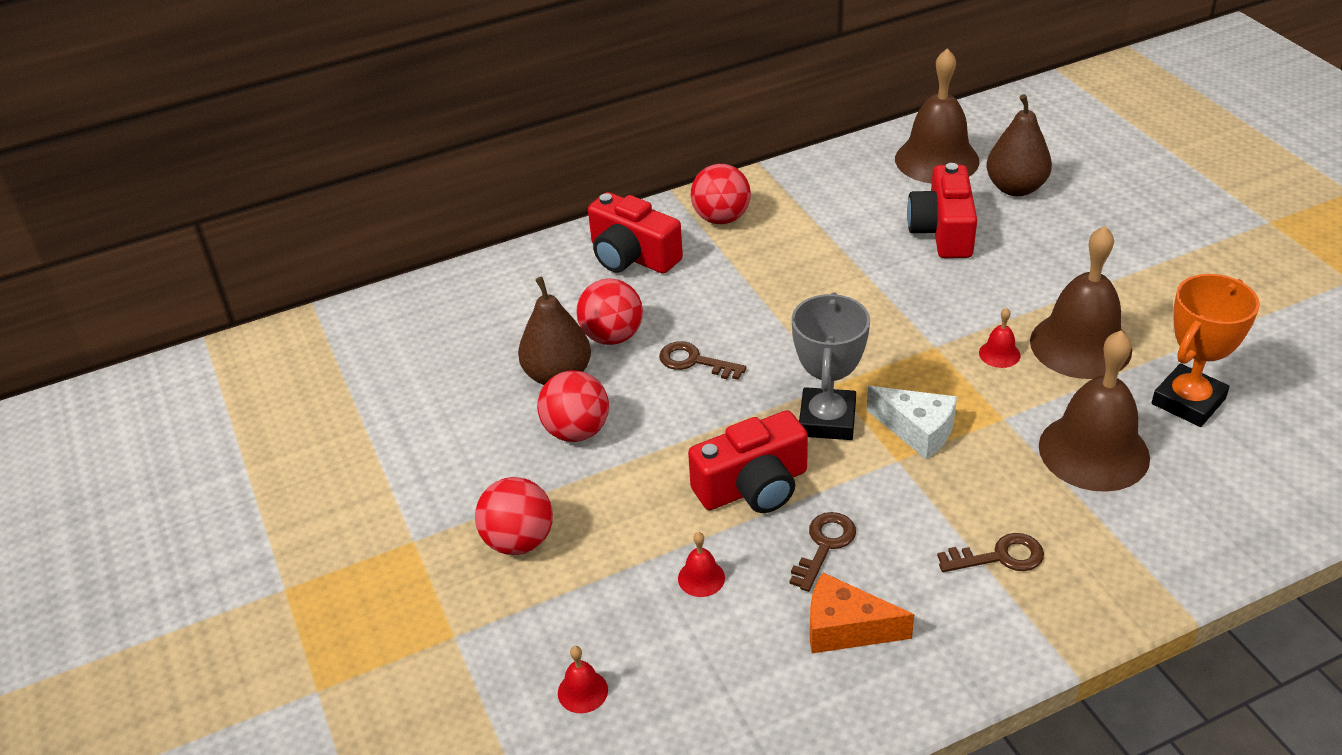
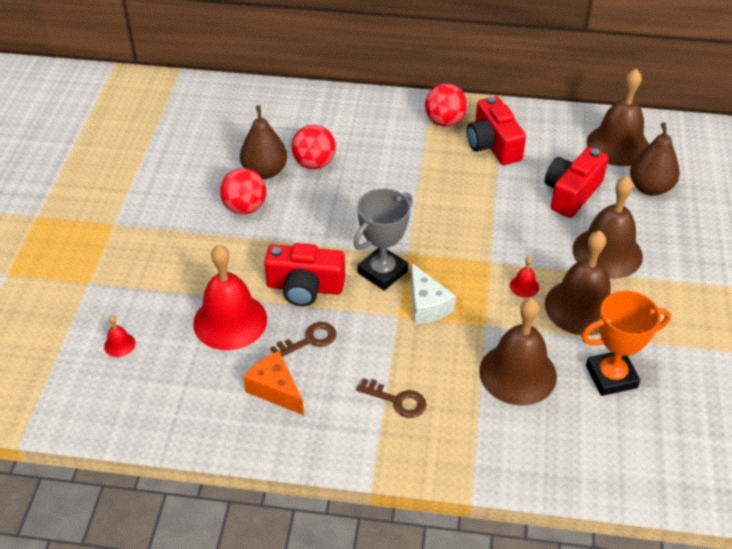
camera: 30 degrees right, 5 degrees up
red ball [475,477,553,555] -> none
red camera [588,192,683,274] -> red camera moved to [467,96,526,165]
brown key [659,341,747,380] -> none
red bell [678,532,725,597] -> red bell [193,245,267,350], size x2.44
none -> brown bell [573,176,643,279]

